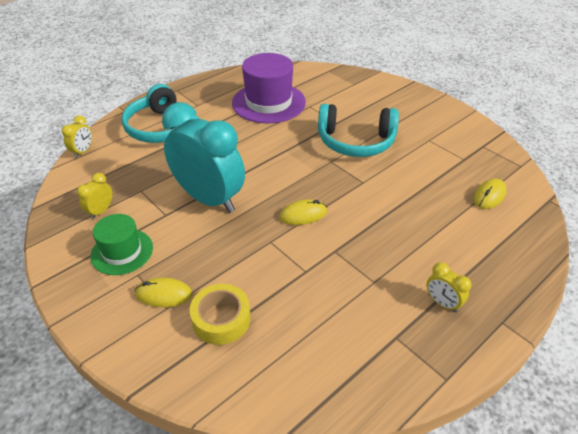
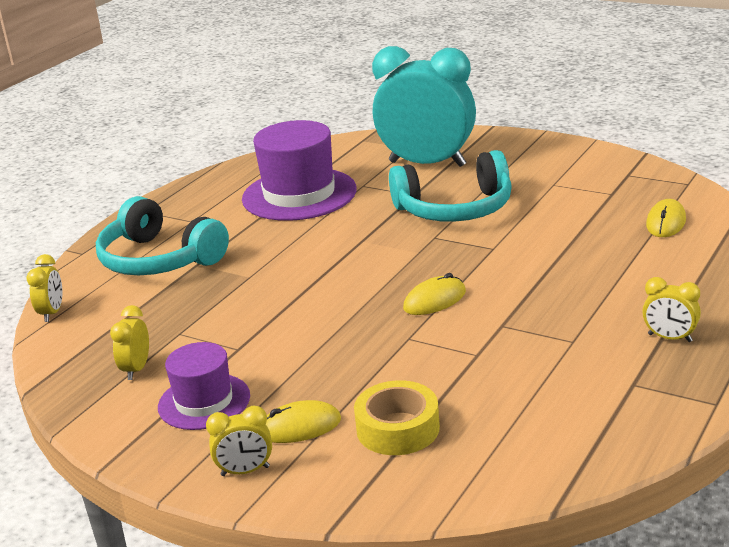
camera: 15 degrees left, 15 degrees down
green hat [90,214,153,275] -> purple hat [158,342,250,430]
turquoise clock [162,102,245,213] -> turquoise clock moved to [372,46,476,167]
none -> yellow clock [206,406,272,476]

